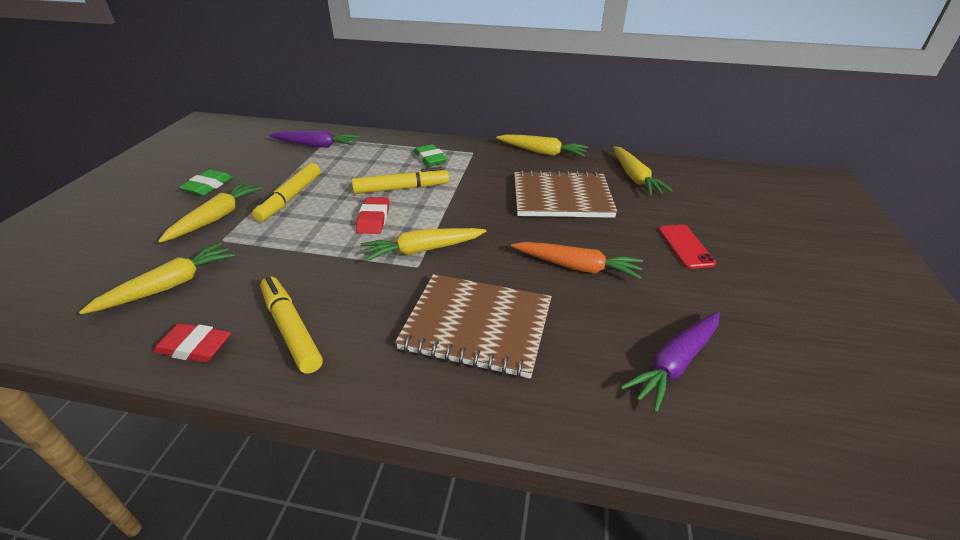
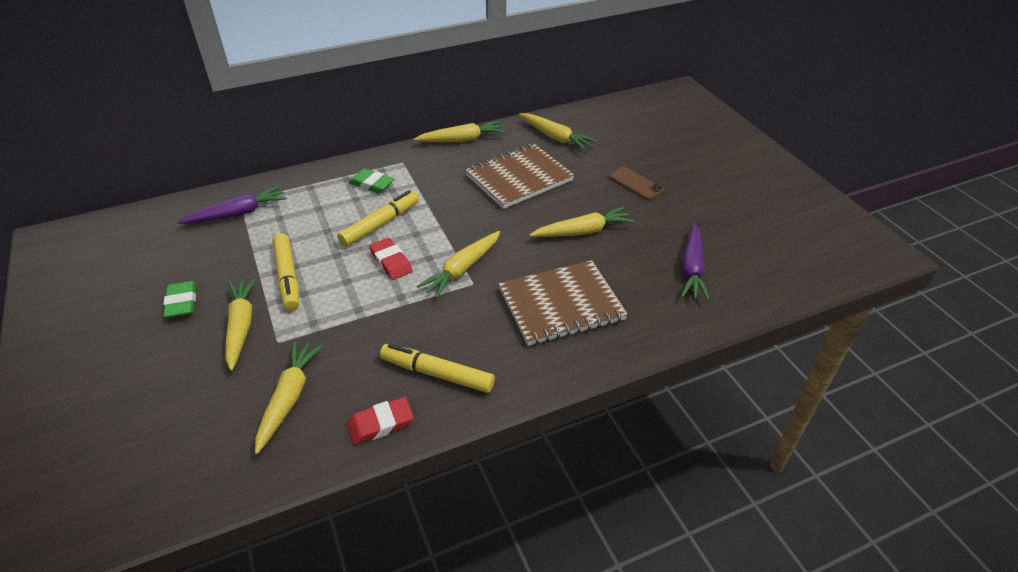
camera: 35 degrees left, 5 degrees up
orange carrot [511,242,643,280] -> yellow carrot [529,207,634,237]
red phone [659,225,716,269] -> brown phone [609,167,664,200]

